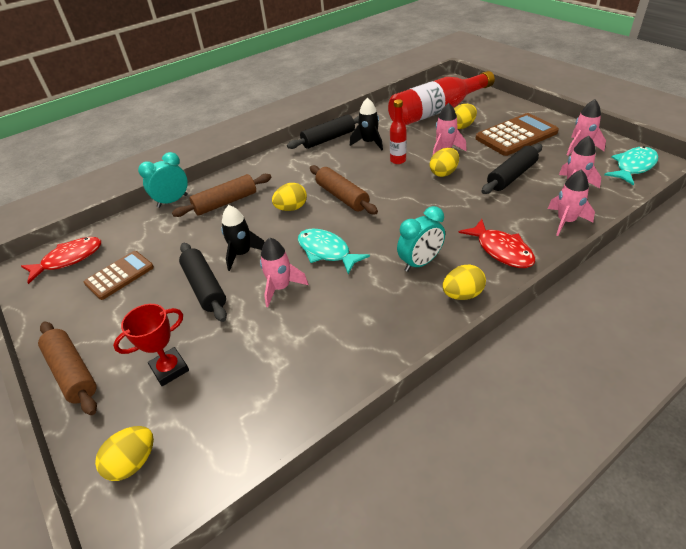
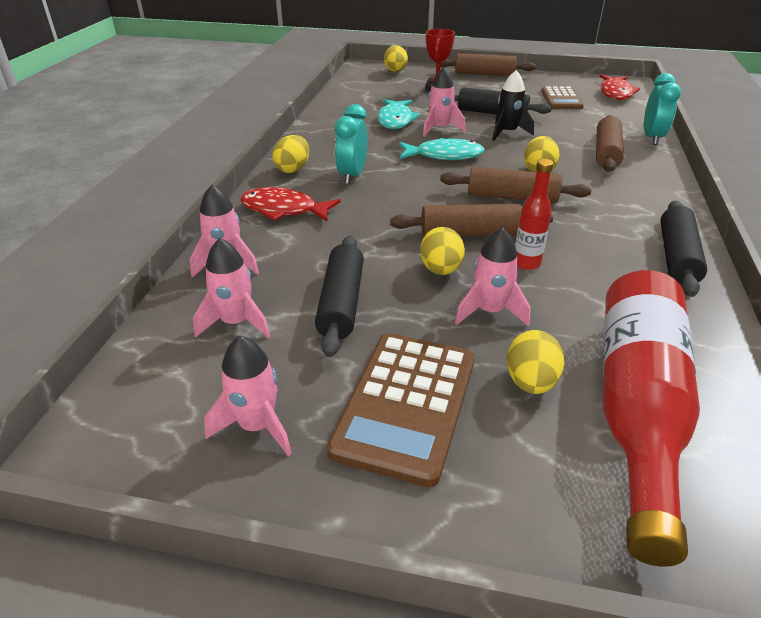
camera: 135 degrees right, 5 degrees down
black rocket [350,98,383,150] -> none
turquoise fish [604,146,658,185] -> turquoise fish moved to [377,99,420,129]
none -> brown rolling pin [390,204,553,236]

